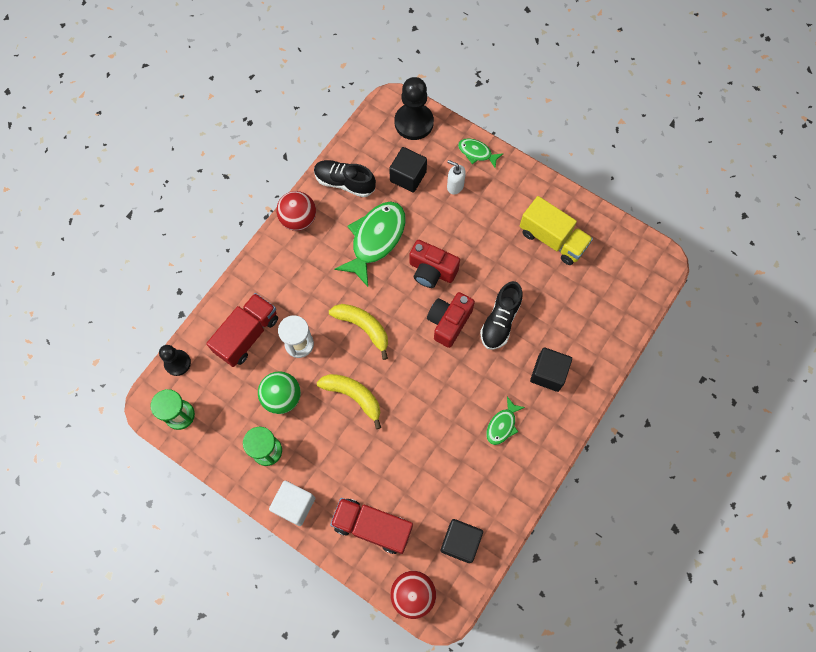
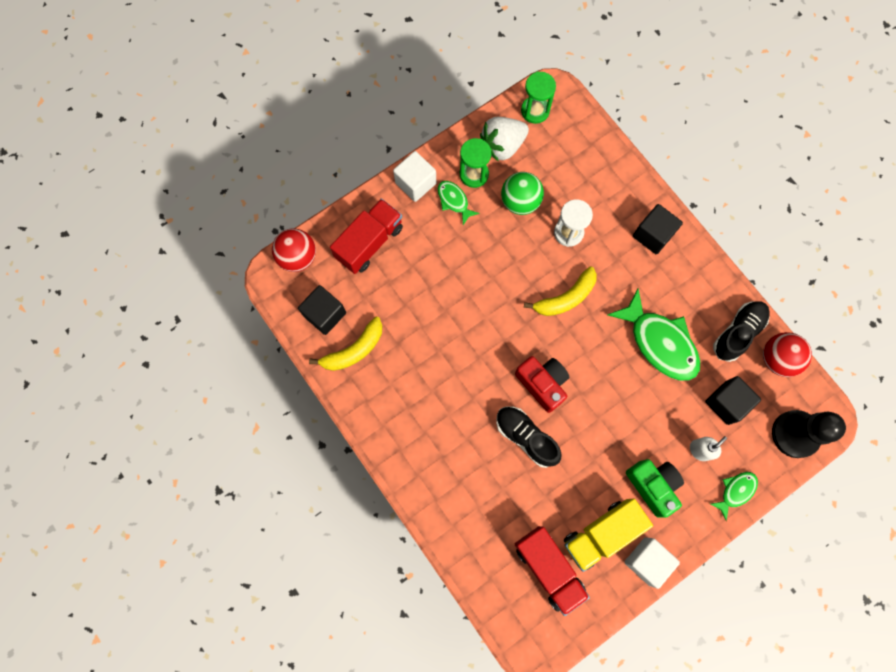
camera: 110 degrees right, 5 degrees up
black pawn [159,345,191,376] -> none
red truck [206,293,278,367] -> red truck moved to [515,526,590,616]
red ball [276,191,316,231] -> red ball moved to [763,332,812,377]
yellow banana [317,374,381,429] -> yellow banana moved to [309,317,382,371]
red camera [409,240,460,288] -> none
green fish [486,397,525,445] -> green fish moved to [437,181,480,225]
black cube [530,348,572,392] -> black cube moved to [633,204,683,254]
none -> white strawberry [480,117,529,162]
none -> white cube [625,537,680,589]
none -> green camera [626,459,684,518]

